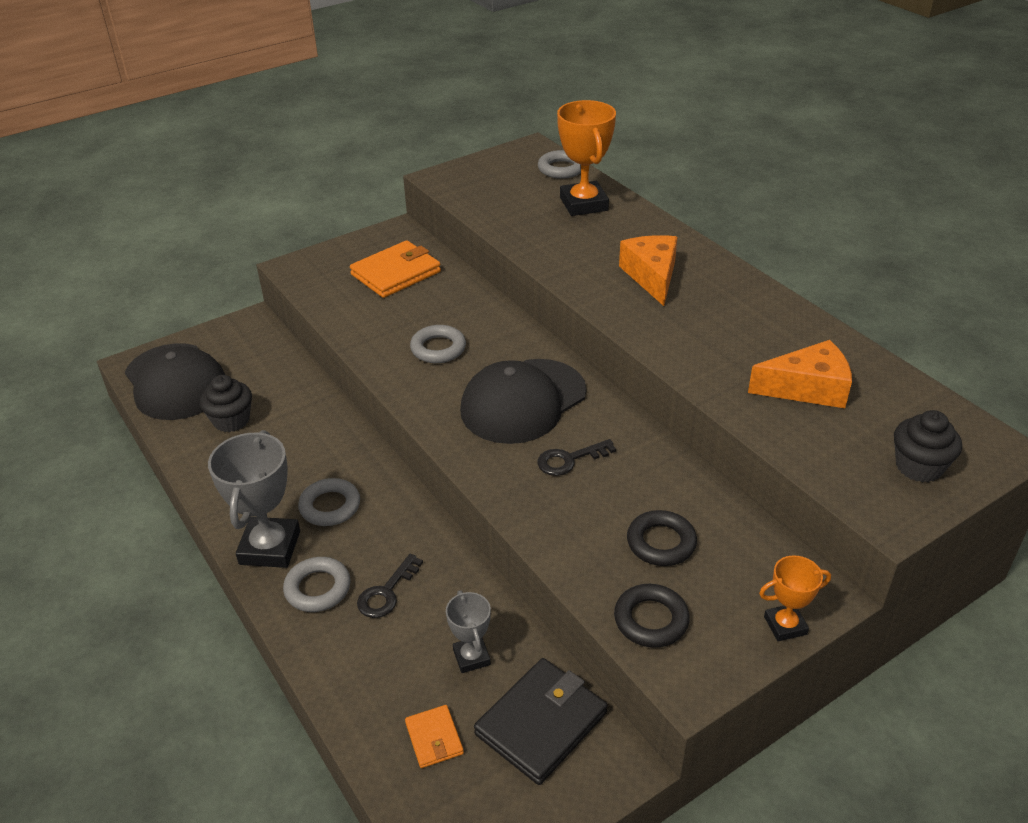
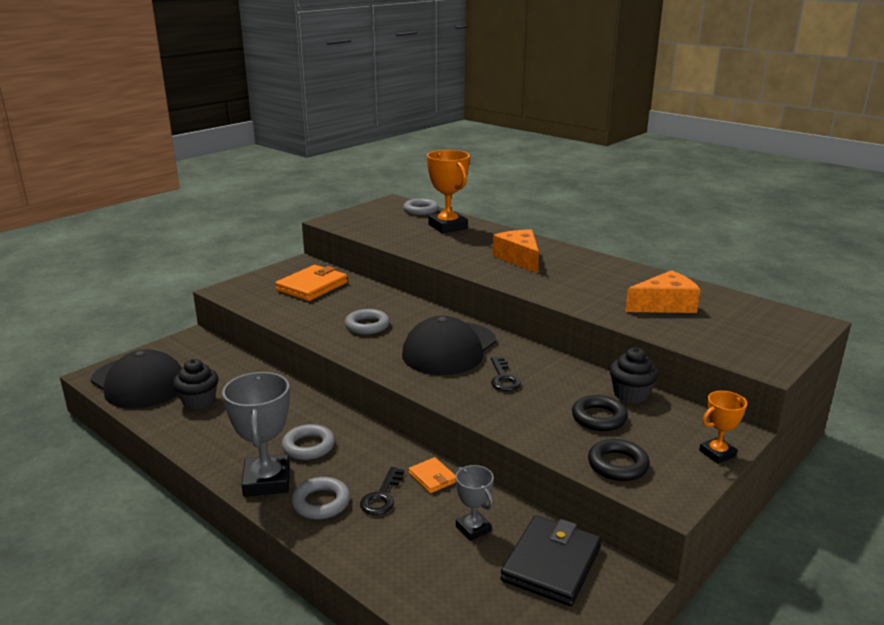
camera: 15 degrees left, 15 degrees down
orange wallet [405,705,464,768] -> orange wallet moved to [409,457,456,493]
black key [537,439,616,476] -> black key turned 60 degrees counterclockwise [491,357,521,391]
black cupcake [894,410,962,482] -> black cupcake moved to [609,347,659,404]

